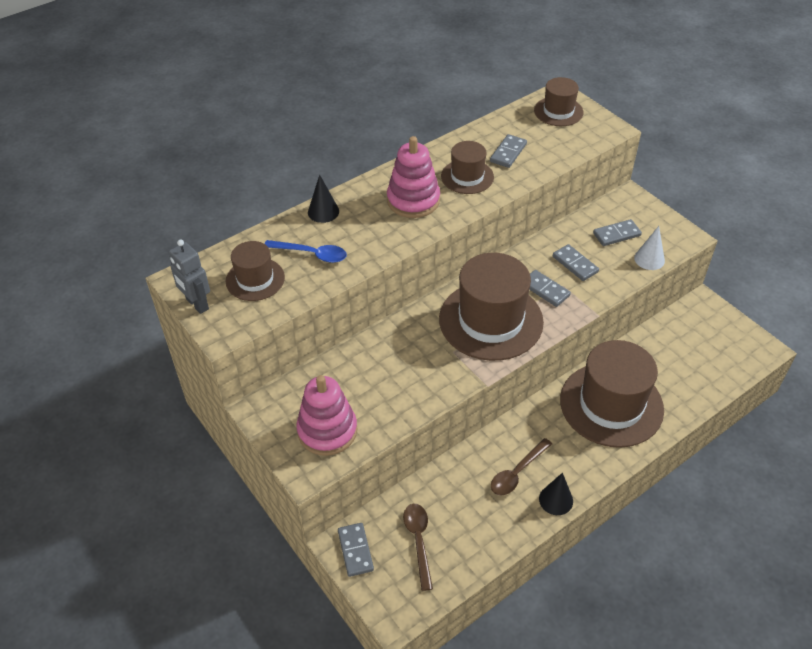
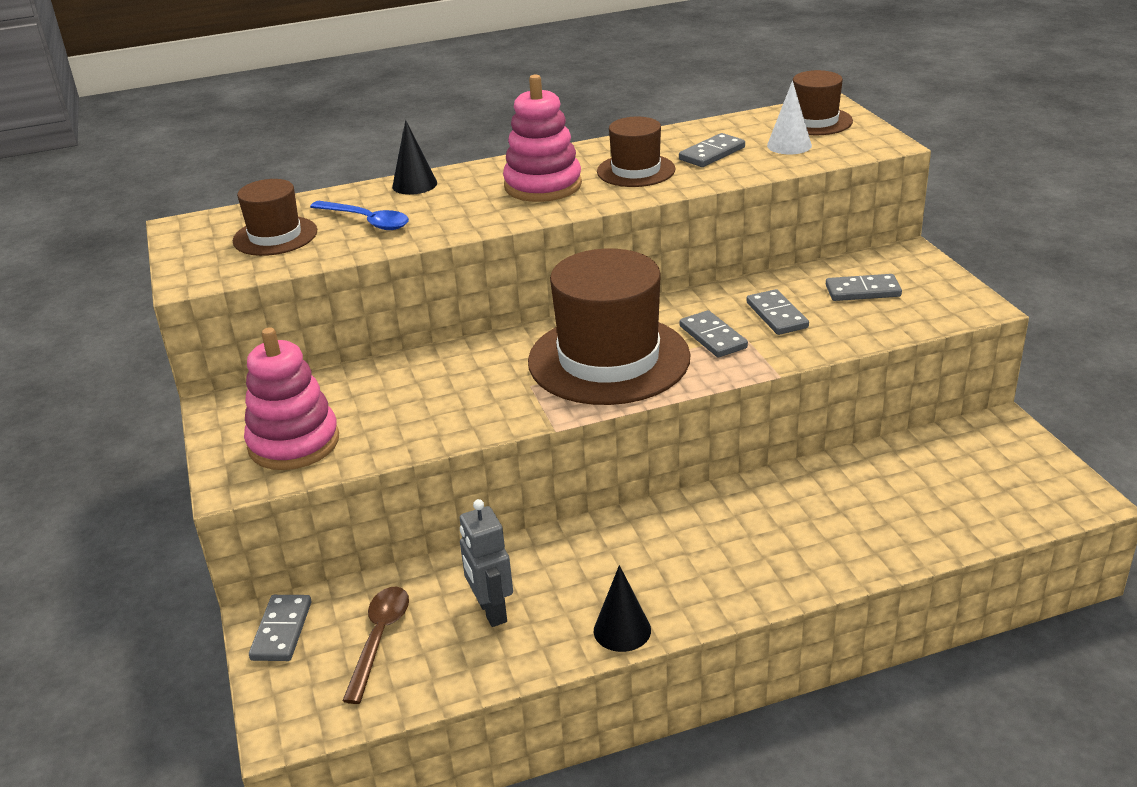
camera: 20 degrees right, 15 degrees down
grey robot [169,239,210,314] -> grey robot moved to [460,499,513,627]
brown spoon [491,438,552,495] -> none
brown hat [560,340,664,448] -> none
white cone [634,226,665,270] -> white cone moved to [767,81,812,154]

